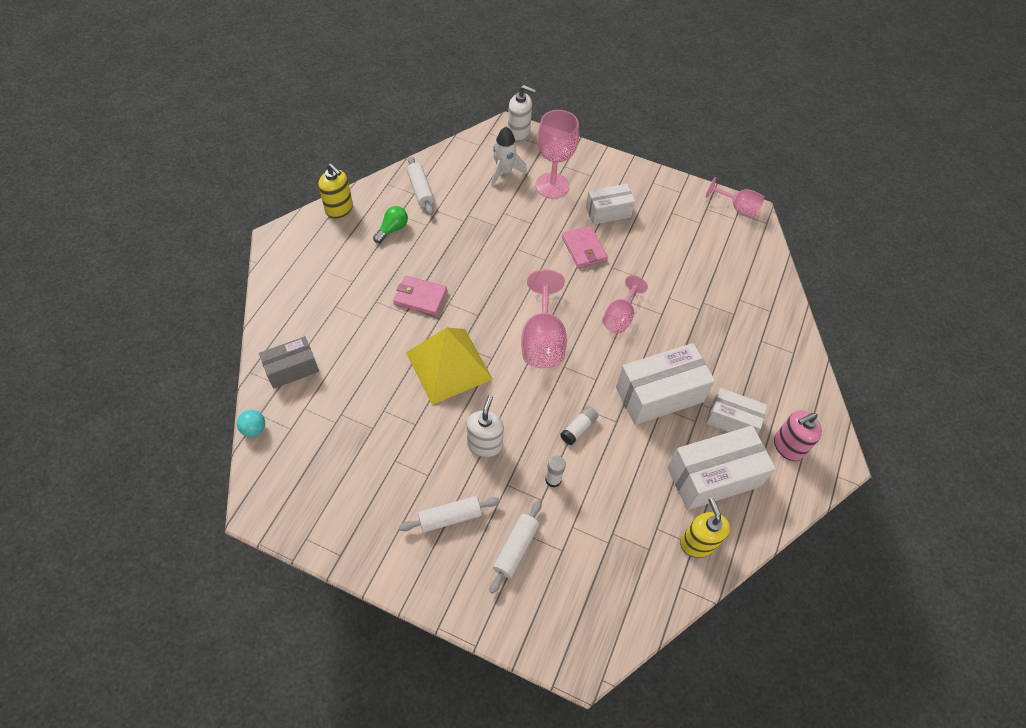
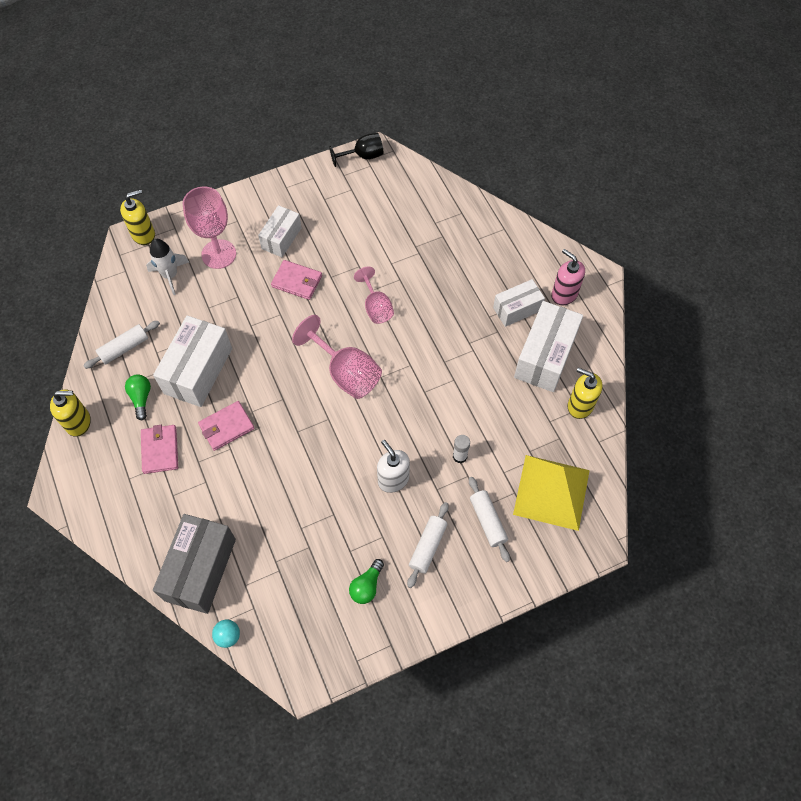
camera: 45 degrees left, 5 degrees up
grey box [259,336,319,389] -> grey box [153,514,236,614], size x1.63
yellow pyramid [406,327,493,405] -> yellow pyramid moved to [513,455,590,531]
white rolling pin [407,156,434,215] -> white rolling pin turned 60 degrees counterclockwise [83,321,160,369]
white soap dispenser [508,85,536,142] -> yellow soap dispenser [120,189,155,245]
white glue stick [560,406,598,445] -> none
white box [616,343,715,425] -> white box moved to [153,315,232,407]
pink goblet [706,177,765,218] -> black goblet [329,133,384,167]
pink soap dispenser [774,411,822,461] -> pink soap dispenser turned 120 degrees clockwise [551,249,585,305]
none -> pink wallet [141,425,178,474]
none -> green light bulb [349,559,384,604]

